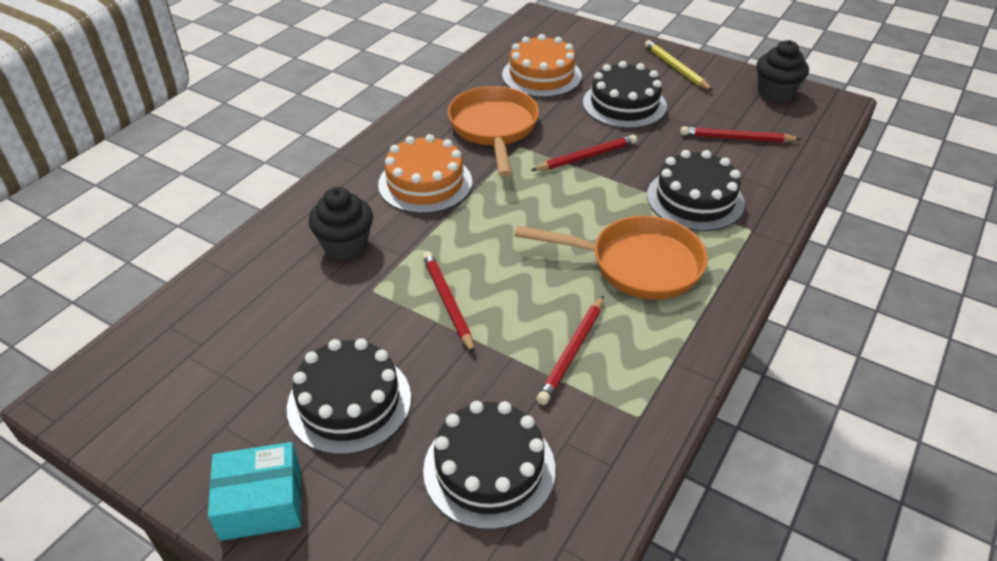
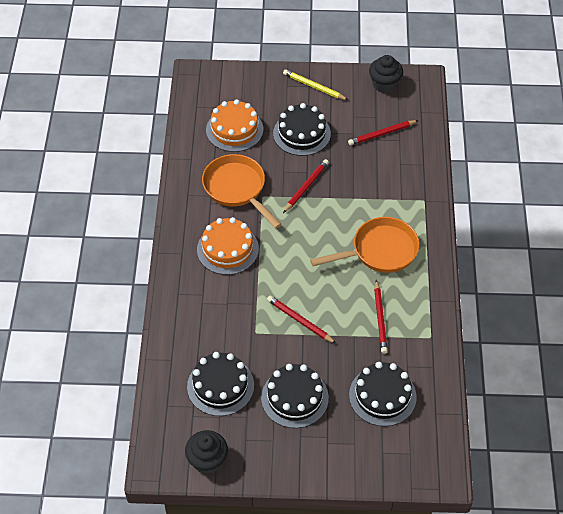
camera: 30 degrees left, 10 degrees up
turquoise box [208,442,301,541] -> none
black cupcake [308,187,373,260] -> black cupcake moved to [185,430,228,474]
black cake [647,150,745,231] -> black cake moved to [187,352,254,416]

